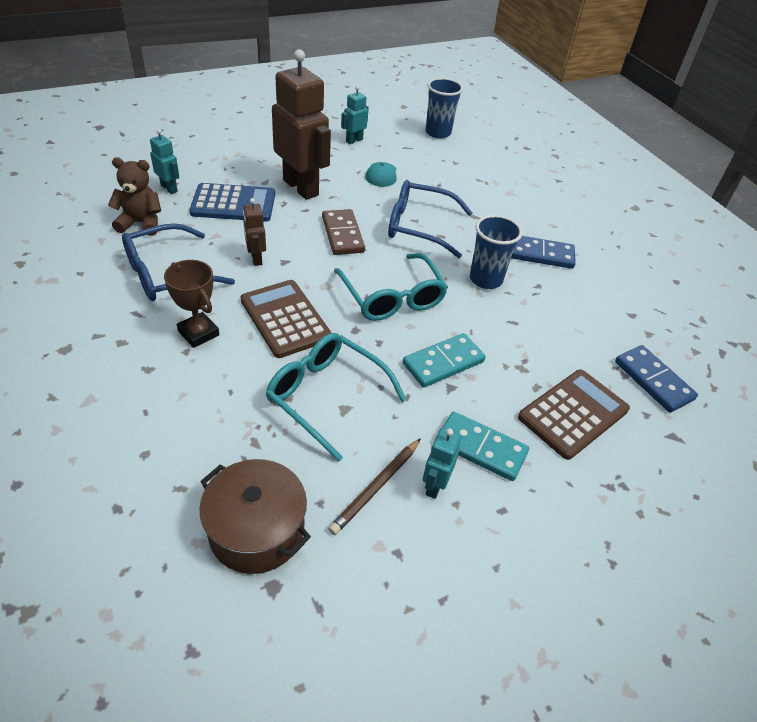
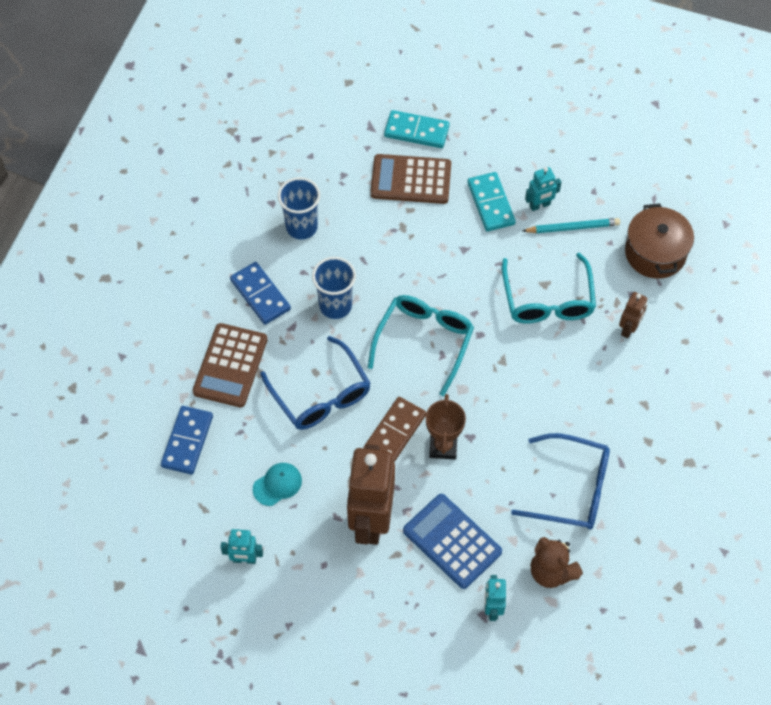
camera: 130 degrees left, 15 degrees up
brown trophy [164,260,219,348] -> brown trophy moved to [426,394,466,459]
brown calculator [240,280,331,358] -> brown calculator moved to [192,323,268,407]
brown robot [243,198,266,266] -> brown robot moved to [619,292,647,338]
brown pencil [328,438,421,535] -> turquoise pencil [522,218,620,233]
turquoise domino [403,333,486,388] -> turquoise domino moved to [384,110,450,148]
blue cup [426,78,463,139] -> blue cup moved to [278,177,320,239]
blue domino [615,345,698,413] -> blue domino moved to [161,406,213,475]

